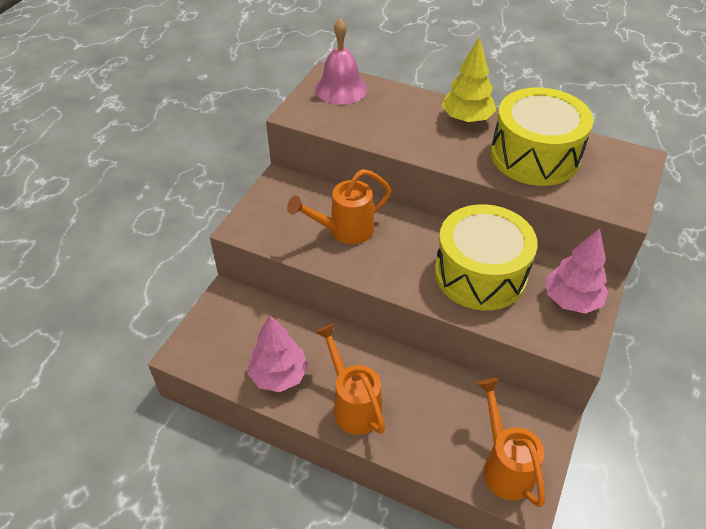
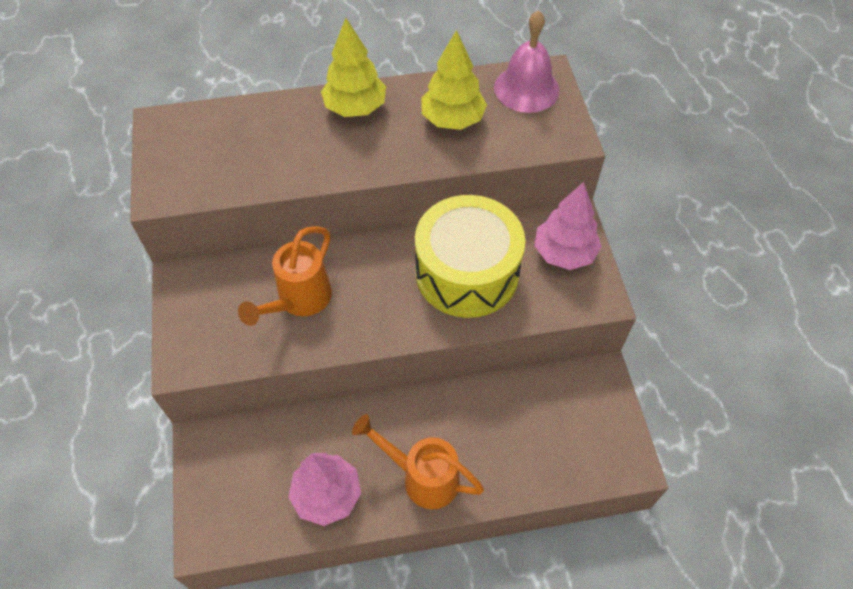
camera: 35 degrees left, 10 degrees up
pink bell [315,19,367,105] -> pink bell moved to [494,10,560,113]
orange watering can [477,378,545,507] -> none
yellow drum [491,87,593,186] -> yellow tree [421,30,487,130]

